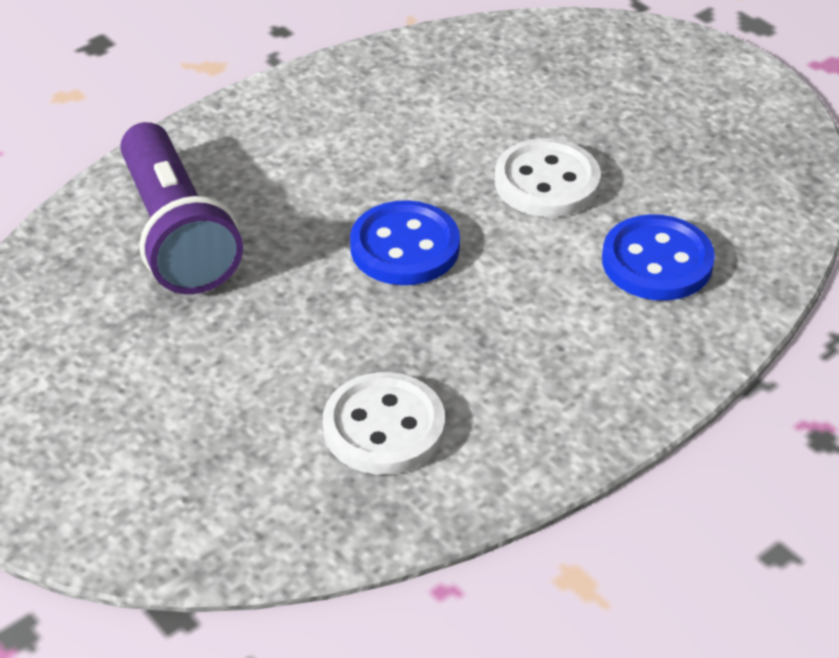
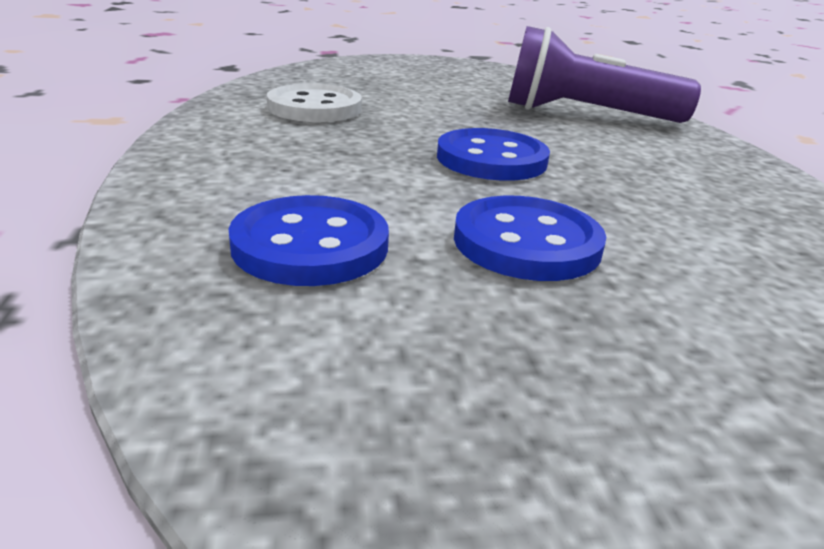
camera: 120 degrees right, 15 degrees down
white button [495,138,601,217] -> blue button [454,195,606,281]

